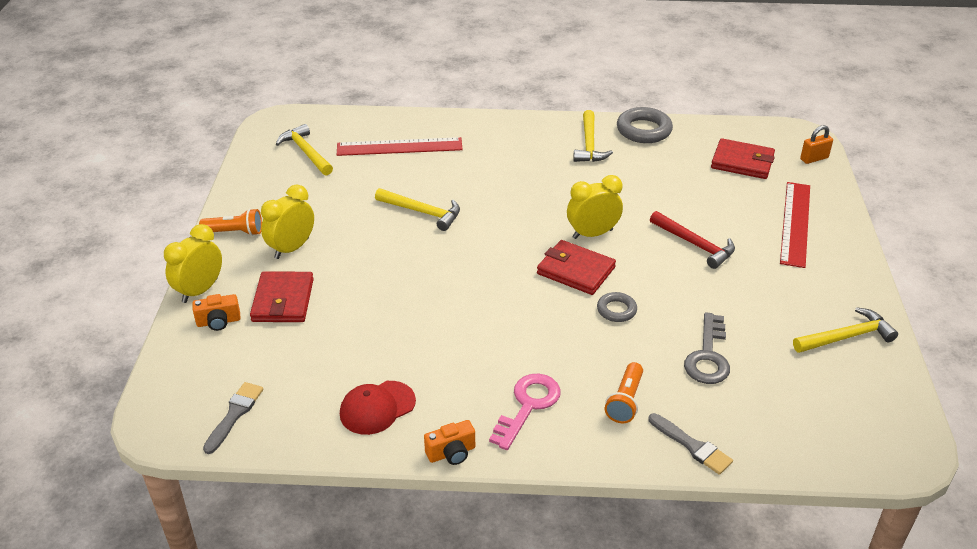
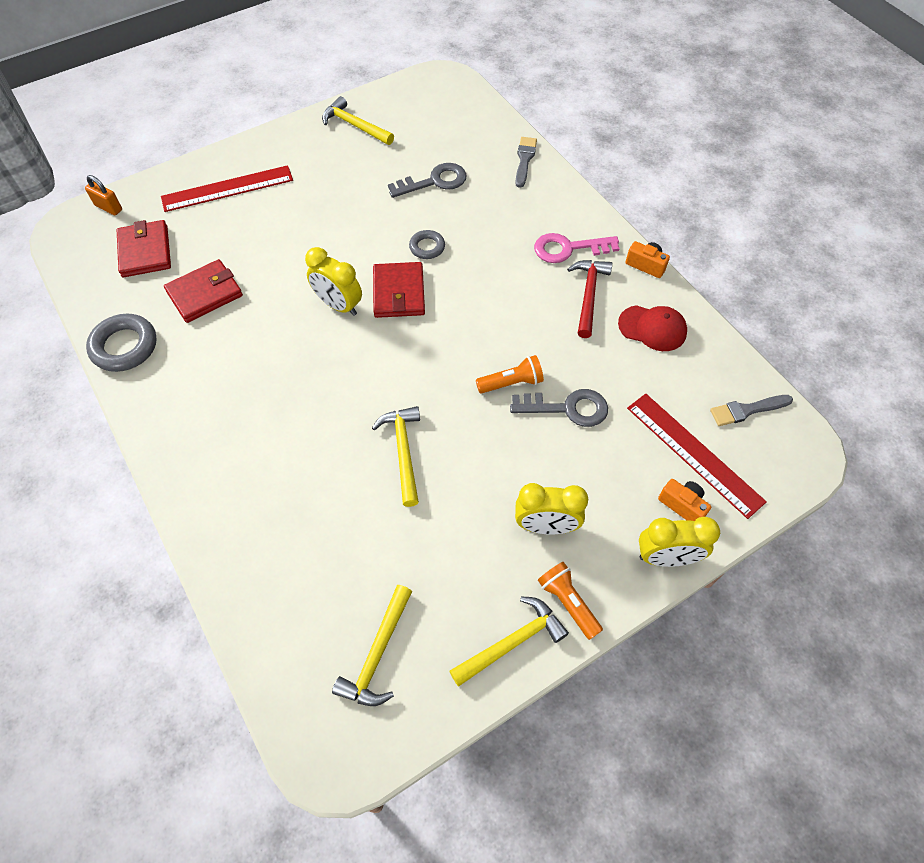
camera: 125 degrees left, 20 degrees up
red wallet [250,271,314,322] -> red wallet moved to [164,259,243,323]
red ruler [337,137,463,156] -> red ruler moved to [627,394,767,519]
yellow hammer [573,110,613,162] -> yellow hammer moved to [449,596,569,687]
orange flashlight [605,362,643,423] -> orange flashlight moved to [476,355,544,394]
red hammer [650,211,735,269] -> red hammer moved to [567,260,612,338]
none -> grey key [510,389,608,427]

